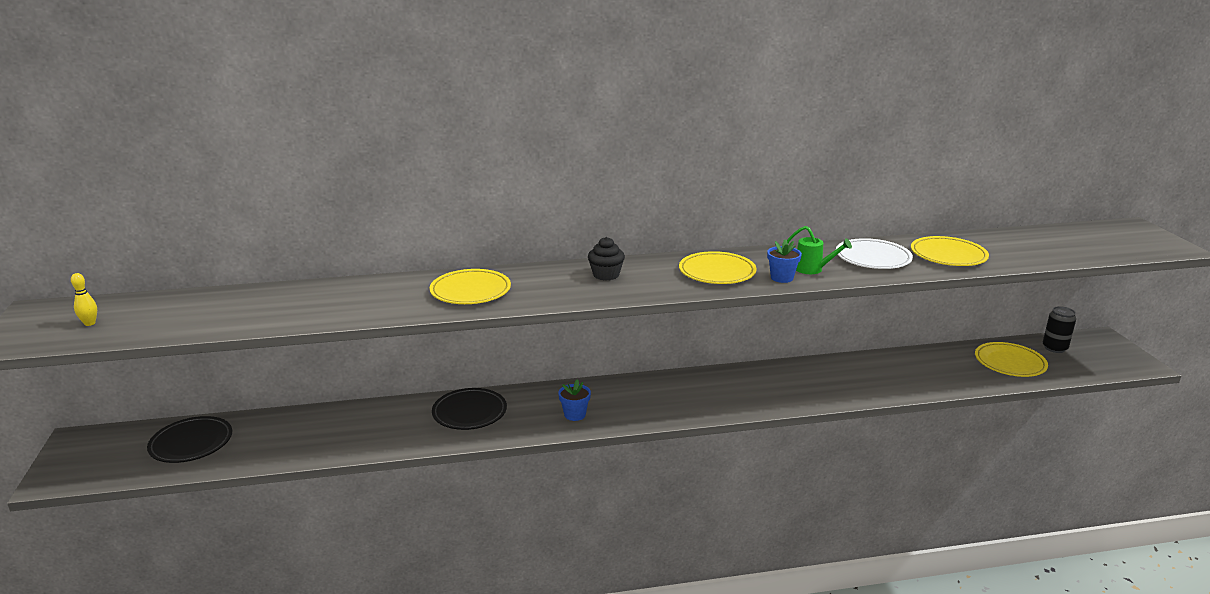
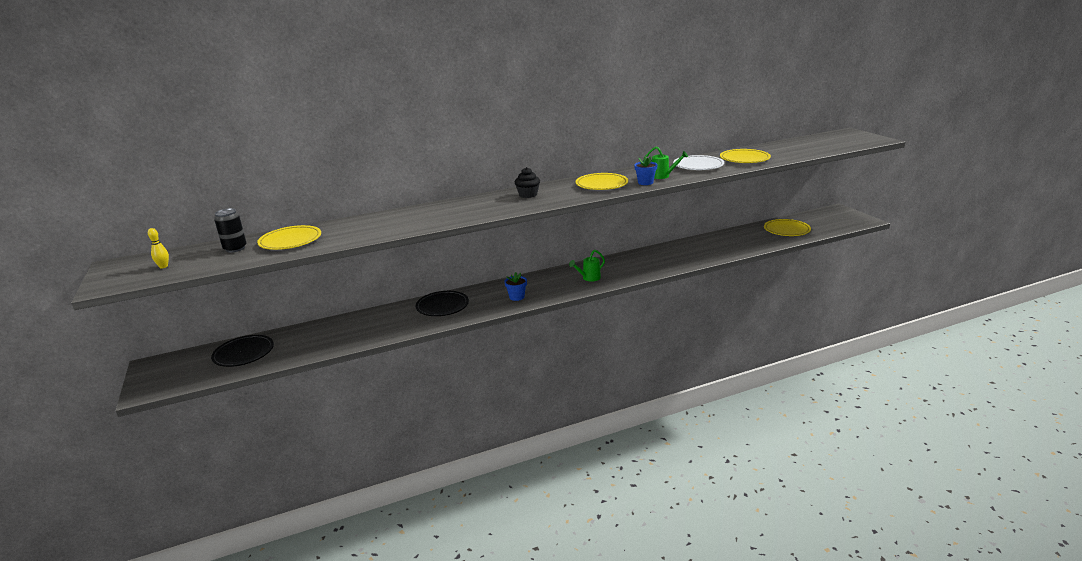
camera: 10 degrees left, 0 degrees up
yellow plate [430,269,511,304] -> yellow plate moved to [257,225,321,250]
black can [1043,306,1076,353] -> black can moved to [214,208,247,253]
none -> green watering can [569,250,605,282]

